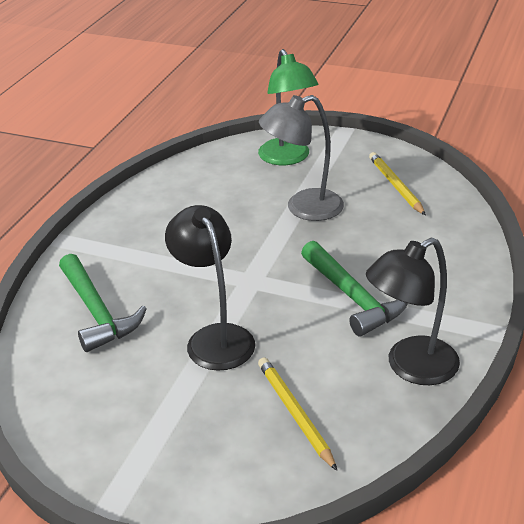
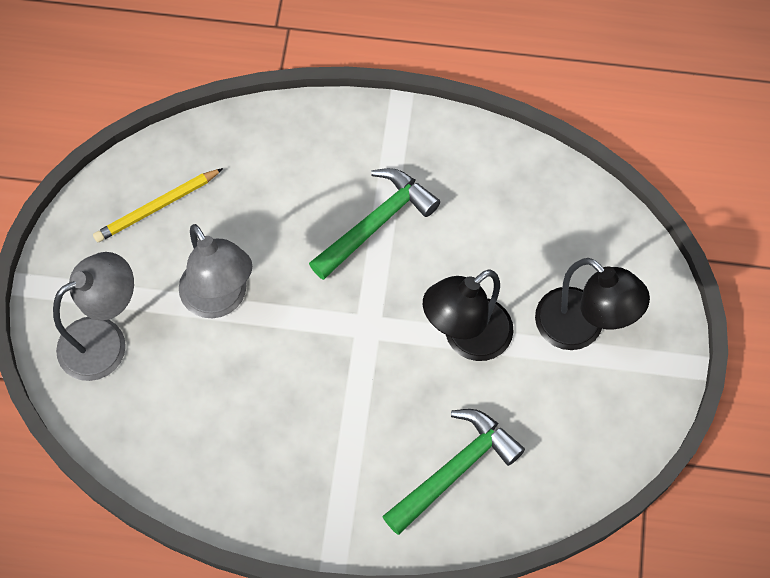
camera: 105 degrees left, 30 degrees up
green lamp [258,49,319,165] -> grey lamp [53,252,134,381]
yellow pencil [258,357,337,471] -> none
black lamp [366,237,460,385] -> black lamp moved to [535,258,650,350]

